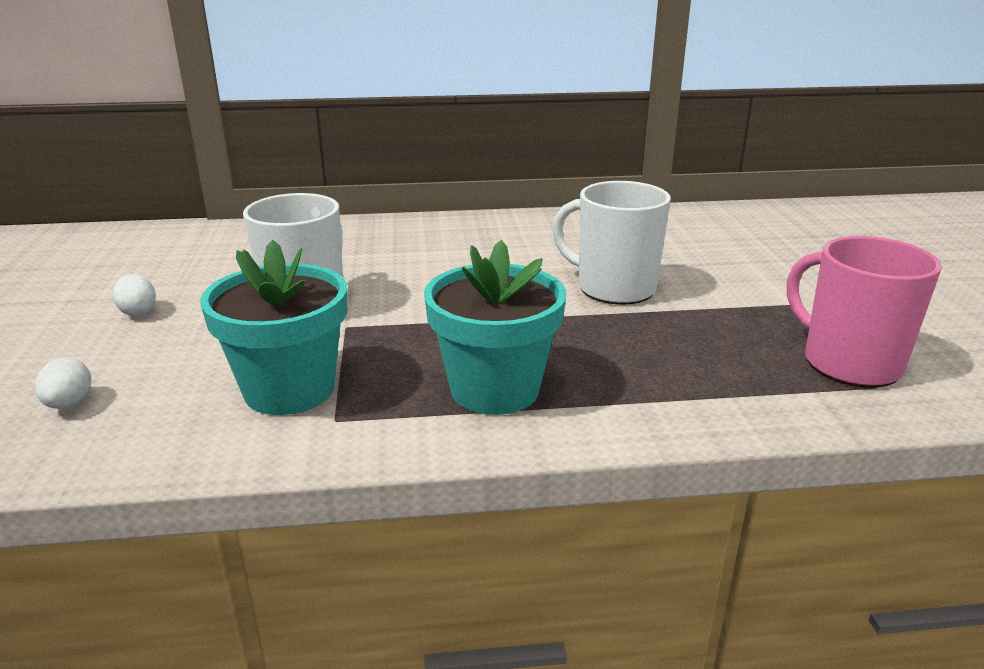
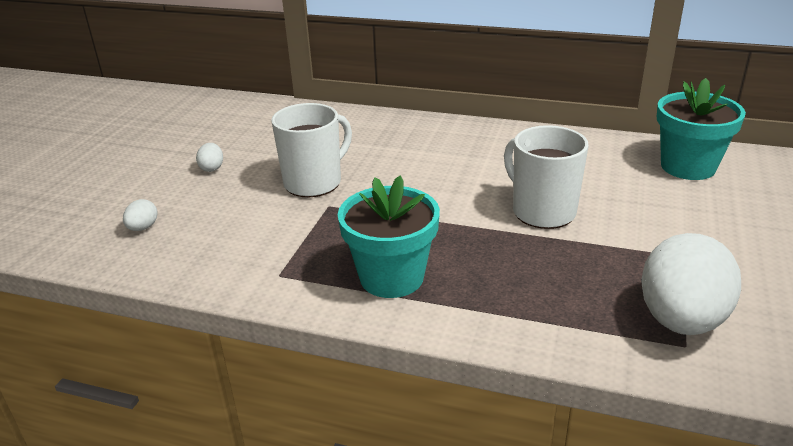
camera: 25 degrees right, 5 degrees up
turquoise flower pot [200,240,347,415] -> turquoise flower pot moved to [657,78,746,180]
pink mug [787,236,942,388] -> white egg [641,233,741,335]

